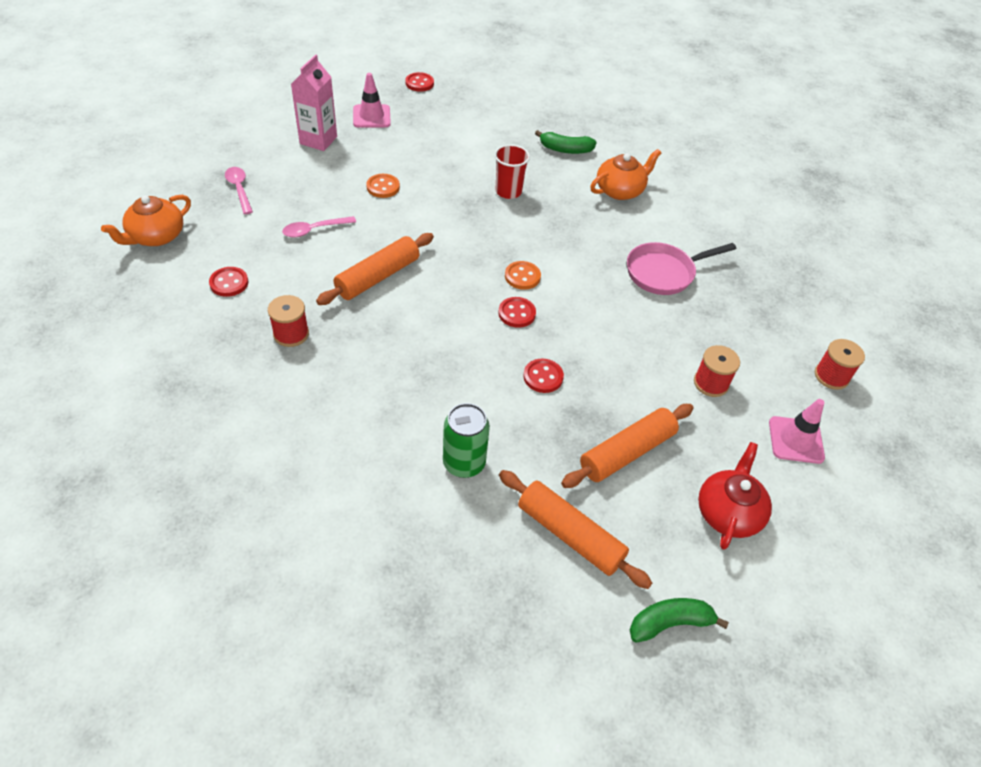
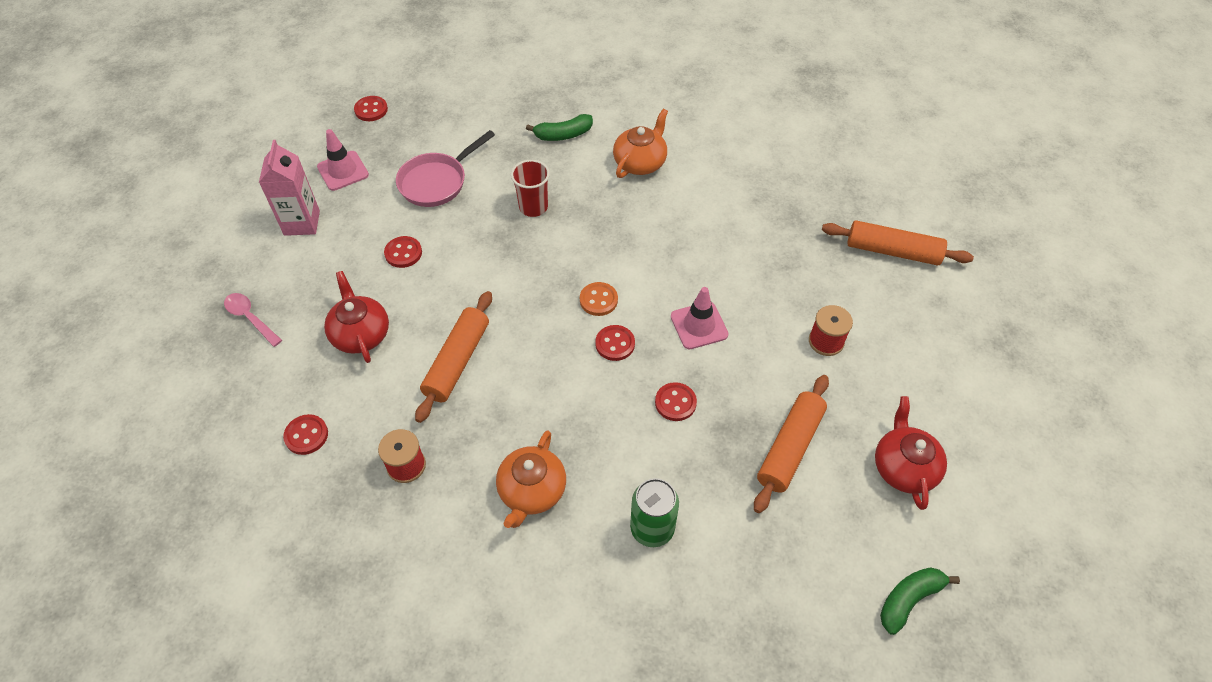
camera: 20 degrees left, 5 degrees up
orange teapot [101,195,191,246] -> orange teapot moved to [496,430,566,528]
pink spoon [282,216,356,237] -> red teapot [324,271,389,363]
orange button [366,174,400,198] -> red button [384,236,422,268]
orange rolling pin [499,470,652,589] -> orange rolling pin moved to [822,220,974,266]
pink pan [627,242,736,295] -> pink pan moved to [396,130,495,207]
pink traffic cone [769,399,825,464] -> pink traffic cone moved to [671,287,728,349]
red spool [815,339,865,390] -> none

